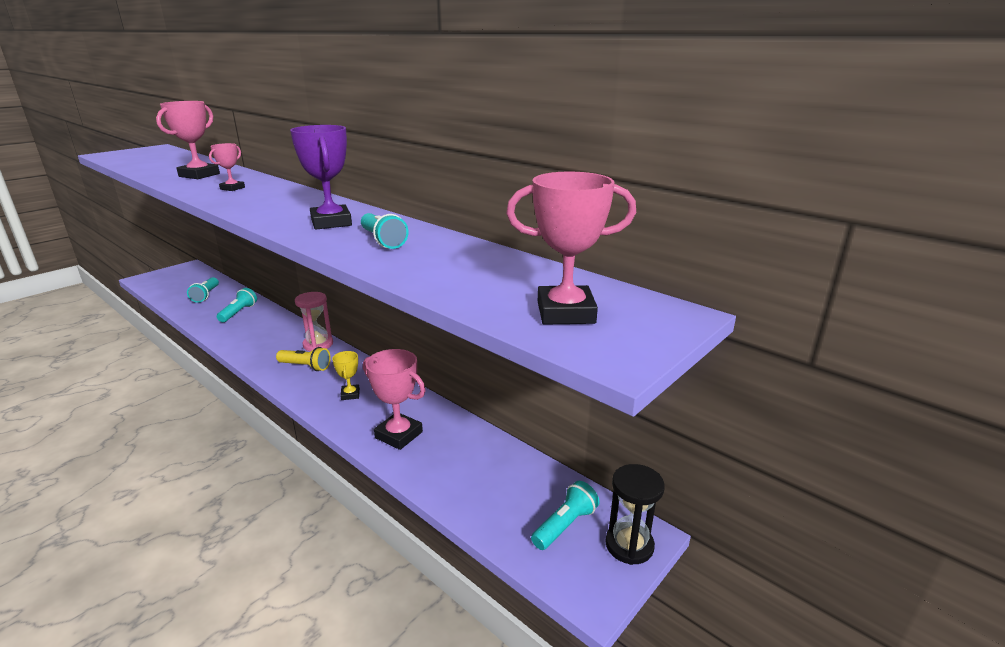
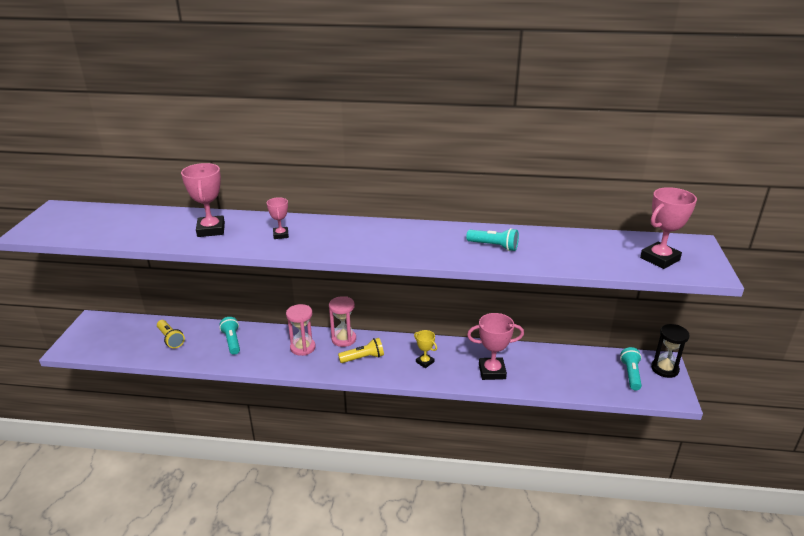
camera: 35 degrees left, 5 degrees up
turquoise flashlight [187,277,219,303] -> yellow flashlight [157,320,185,349]
purple trophy [290,125,352,230] -> none
none -> pink hourglass [286,304,316,356]

